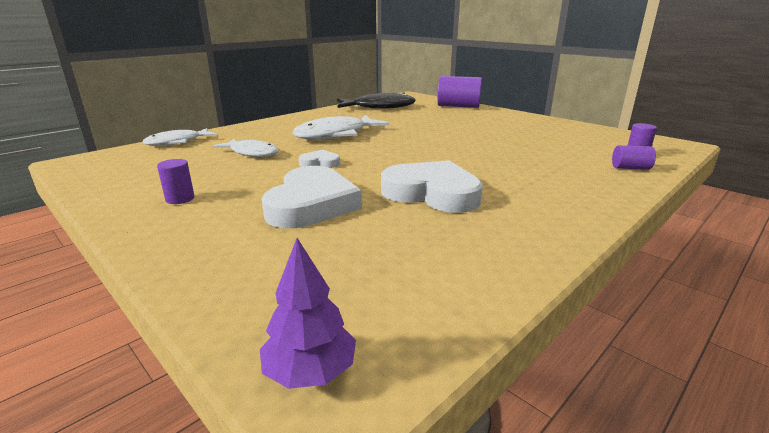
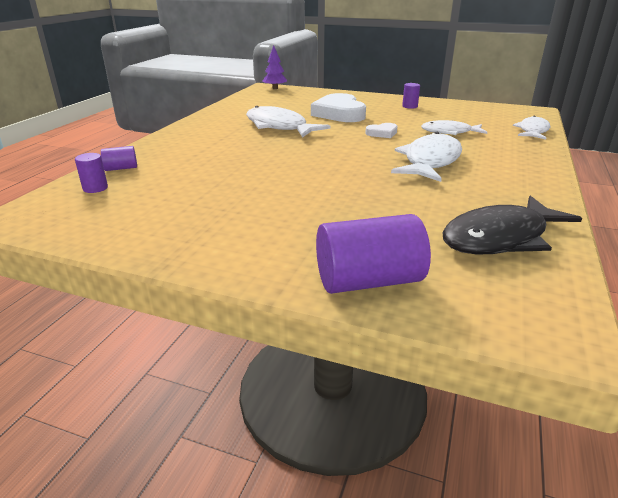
camera: 155 degrees right, 5 degrees up
white heart [381,160,483,213] -> white fish [246,106,331,138]

